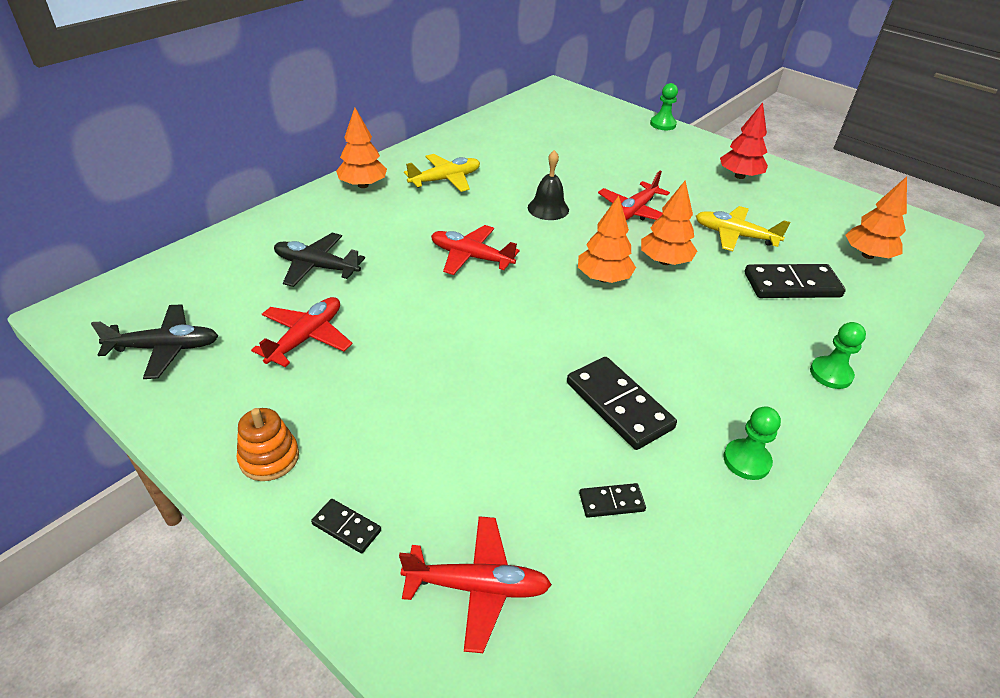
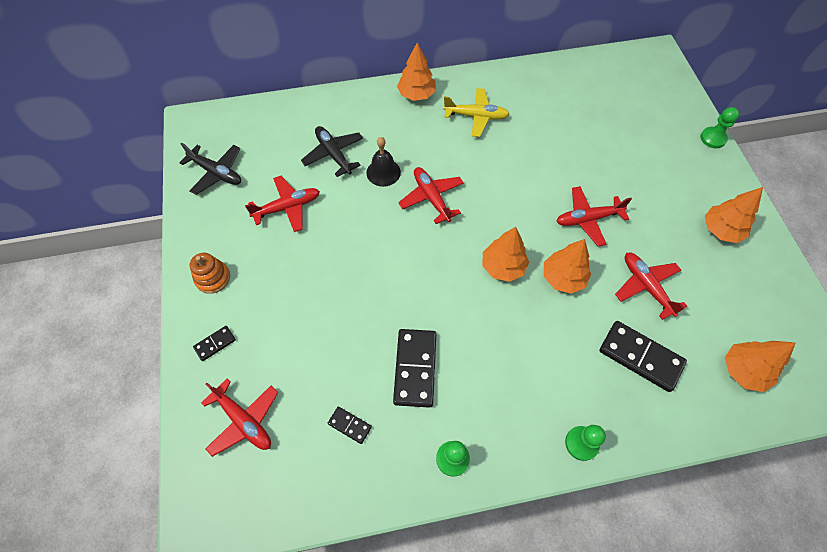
camera: 40 degrees right, 20 degrees up
black domino [311,499,381,553] -> black domino turned 75 degrees clockwise [193,326,236,361]
black bell [528,150,569,220] -> black bell moved to [366,137,401,187]
yellow plane [696,206,790,251] -> red plane [615,253,687,320]
red tree [720,103,768,179] -> orange tree [705,187,763,243]

